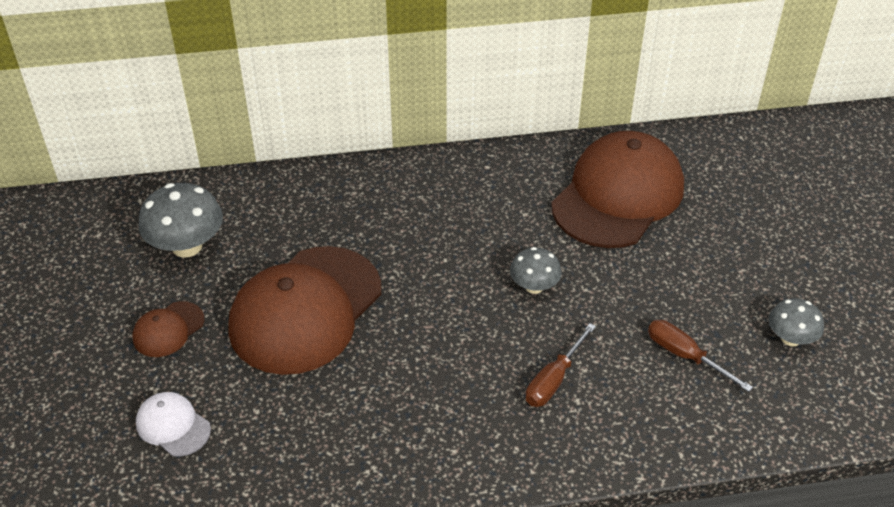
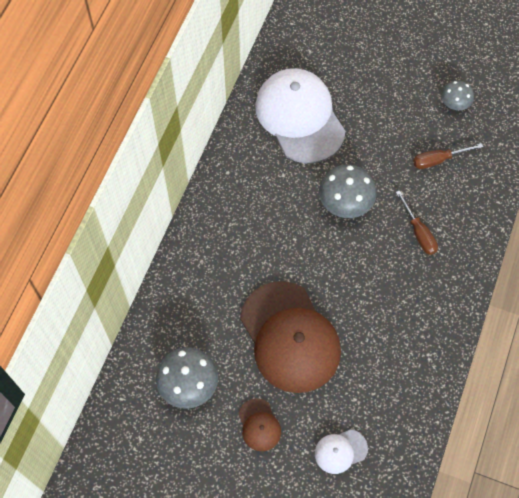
camera: 60 degrees left, 20 degrees up
grey mushroom [510,247,562,294] -> grey mushroom [319,165,376,218], size x1.65
brown cap [551,131,684,248] -> white cap [255,68,345,163]

